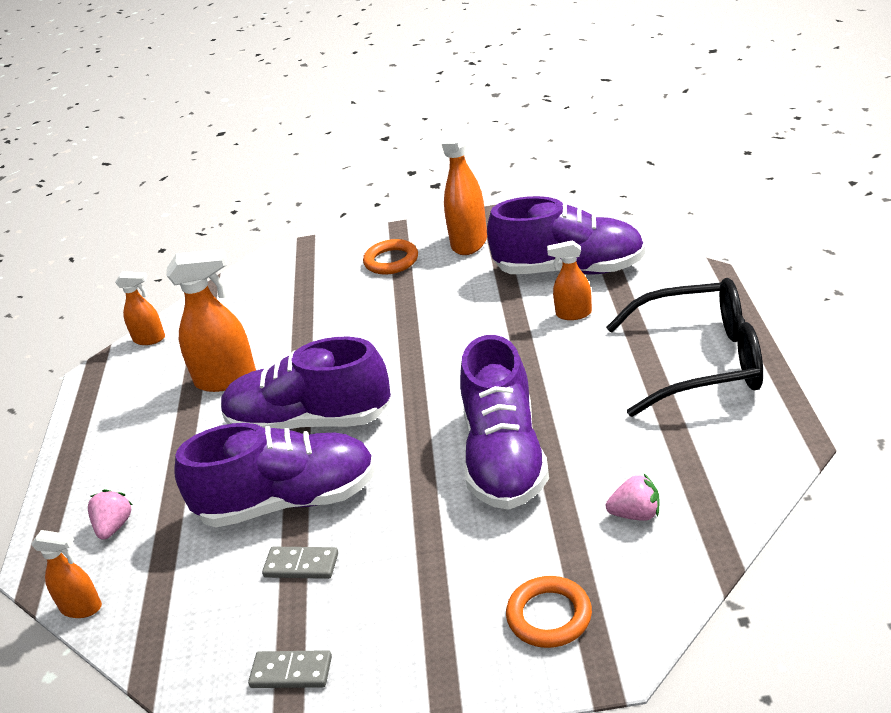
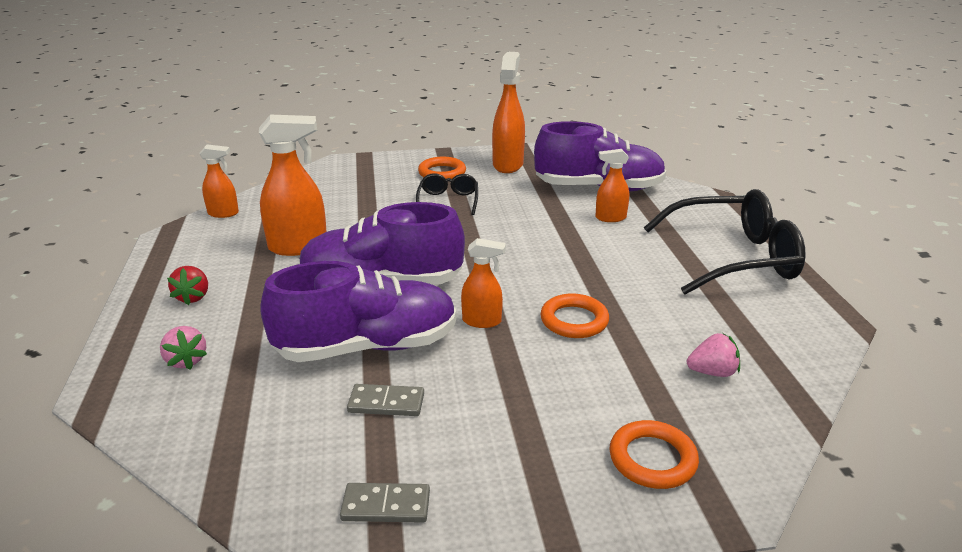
camera: 10 degrees left, 5 degrees down
orange spray bottle [31,530,102,618] -> orange spray bottle moved to [461,238,506,328]
pink strawberry [88,489,133,540] -> pink strawberry turned 150 degrees clockwise [160,326,207,370]
purple shoe [460,335,549,510] -> orange ring [541,294,609,338]
none -> red strawberry [167,266,208,305]
none -> black glasses [416,173,478,215]

